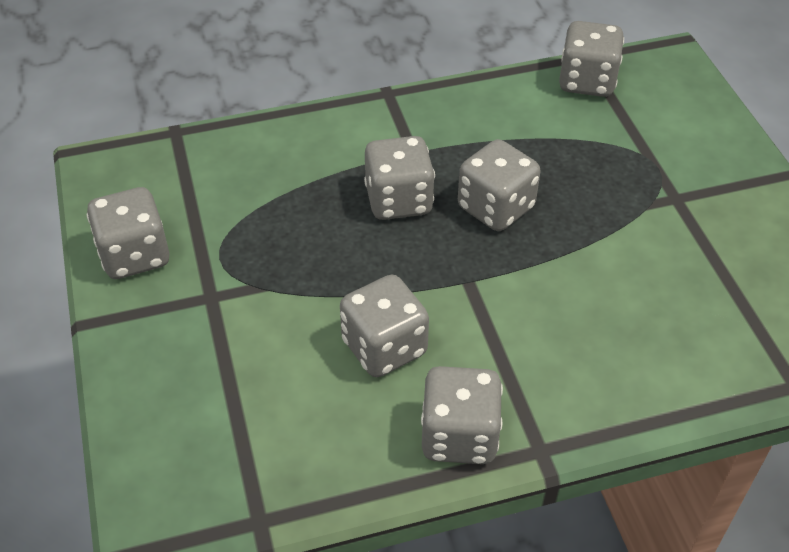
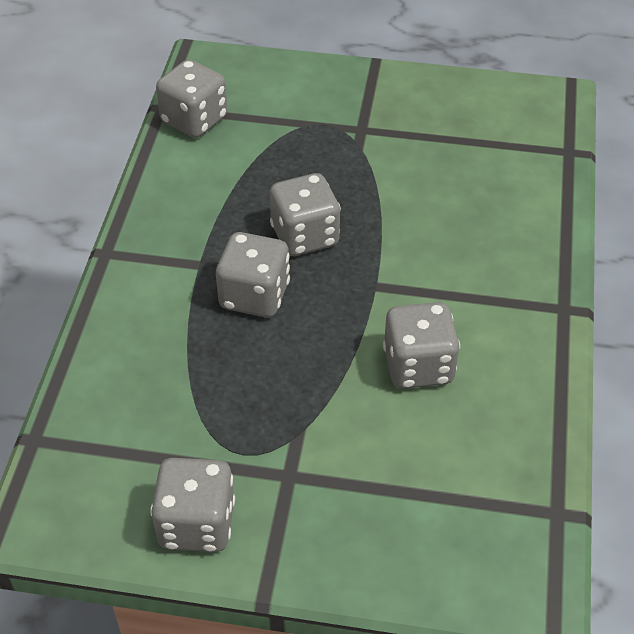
camera: 65 degrees left, 0 degrees up
grey dice [421,366,503,464] -> none

